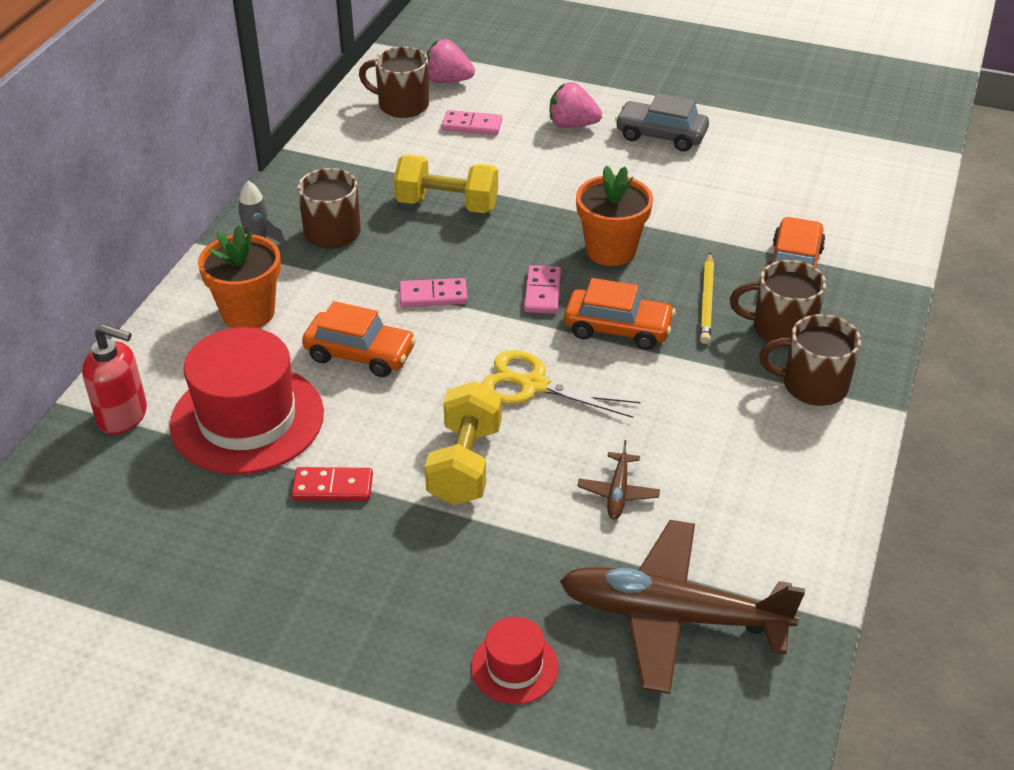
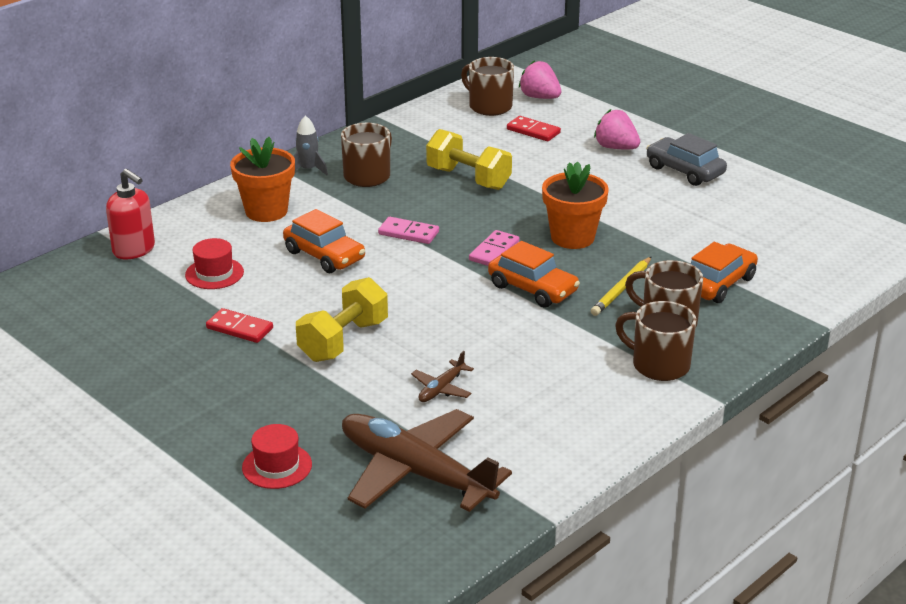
camera: 25 degrees right, 10 degrees down
red hat [170,327,324,475] -> red hat [185,238,244,289], size x0.48
pink domino [442,110,502,135] -> red domino [507,116,561,141]
yellow scissors [481,350,640,418] -> none

